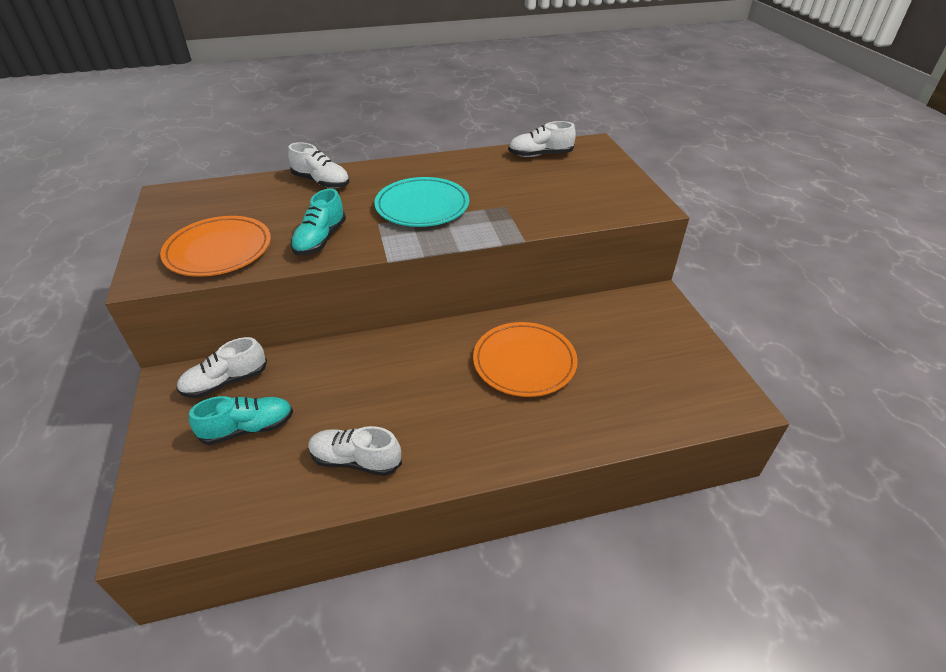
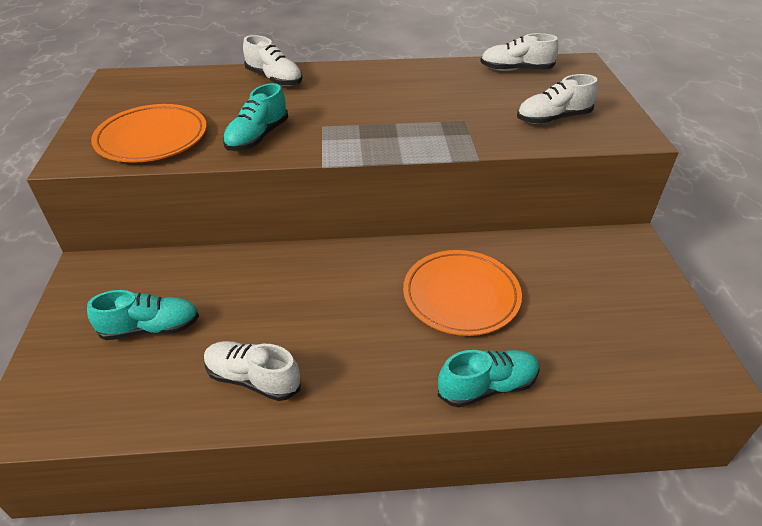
camera: 10 degrees right, 0 degrees up
white shoe [176,337,267,398] -> white shoe moved to [517,74,598,124]
turquoise plate [374,177,469,227] -> none
none -> turquoise shoe [438,350,540,407]

